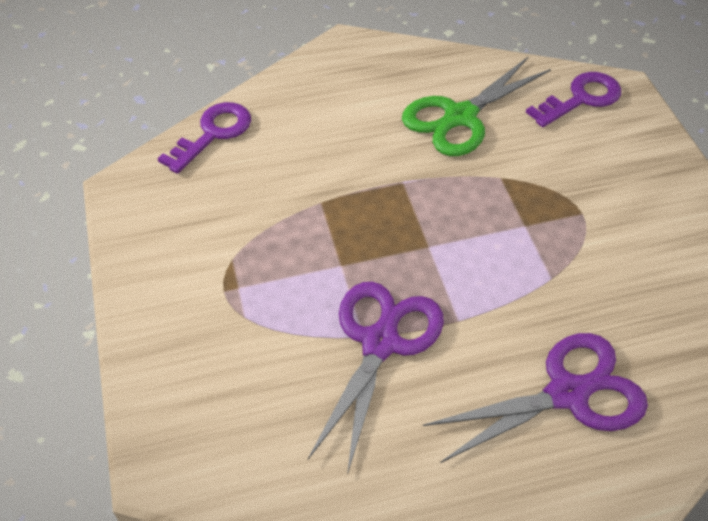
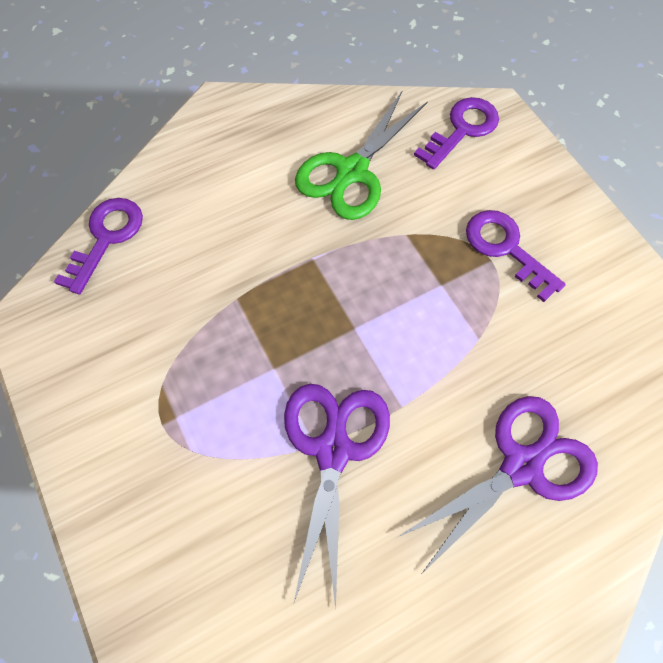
camera: 15 degrees left, 15 degrees up
none -> purple key [466,210,566,302]

